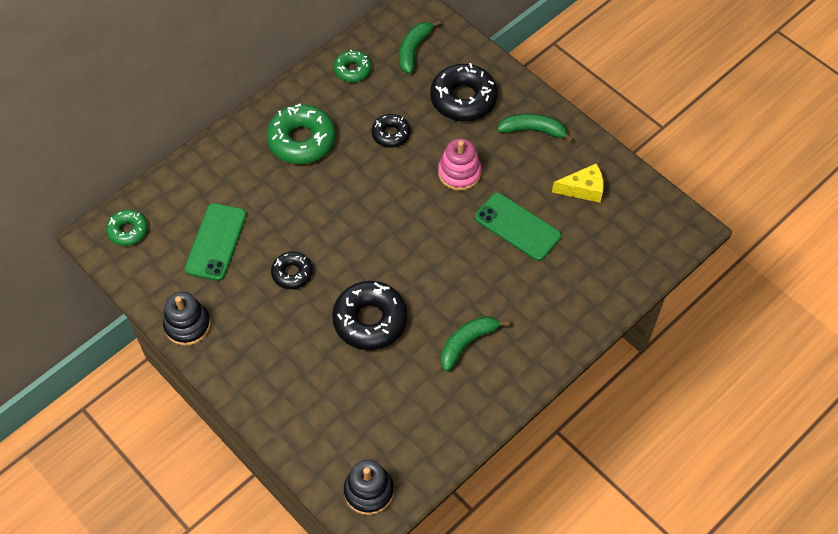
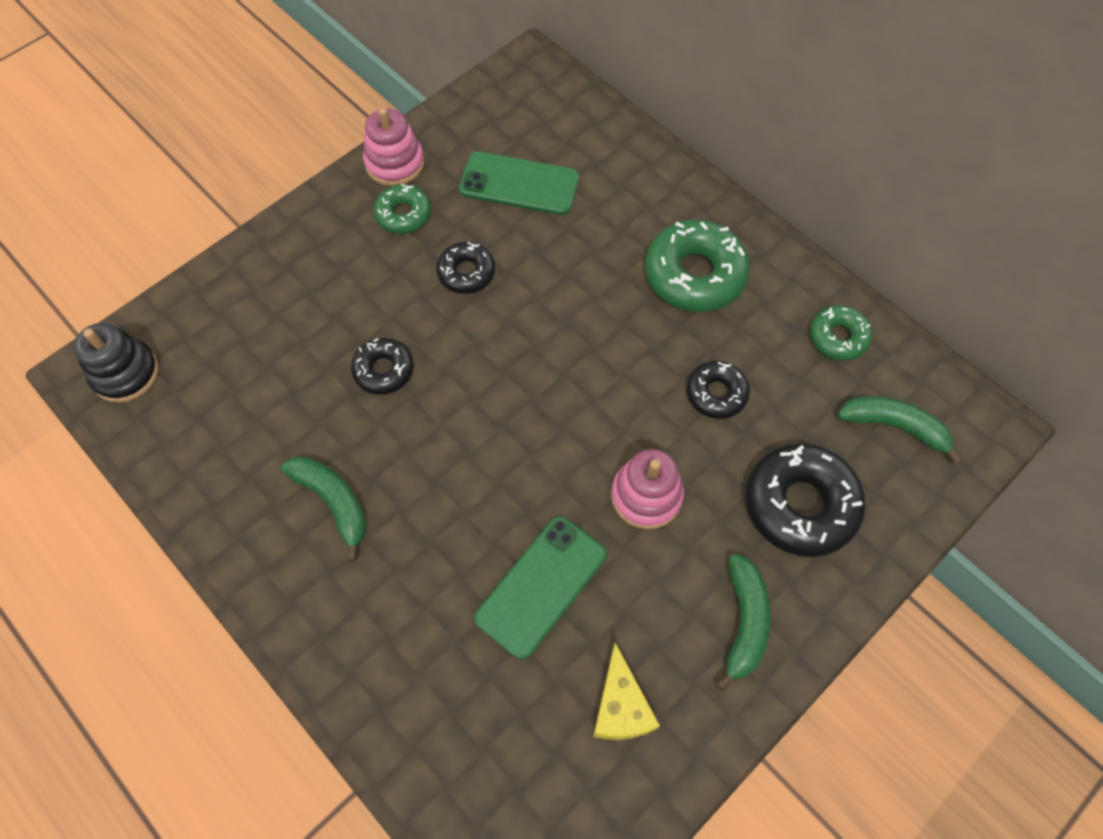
camera: 90 degrees right, 5 degrees up
green donut [106,209,148,246] -> green donut moved to [374,184,431,234]
black stacking toy [163,292,211,346] -> pink stacking toy [363,108,424,186]
black donut [332,281,408,350] -> black donut [351,338,413,395], size x0.57

